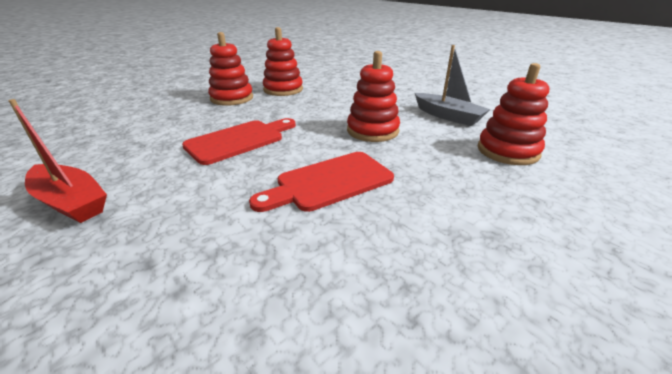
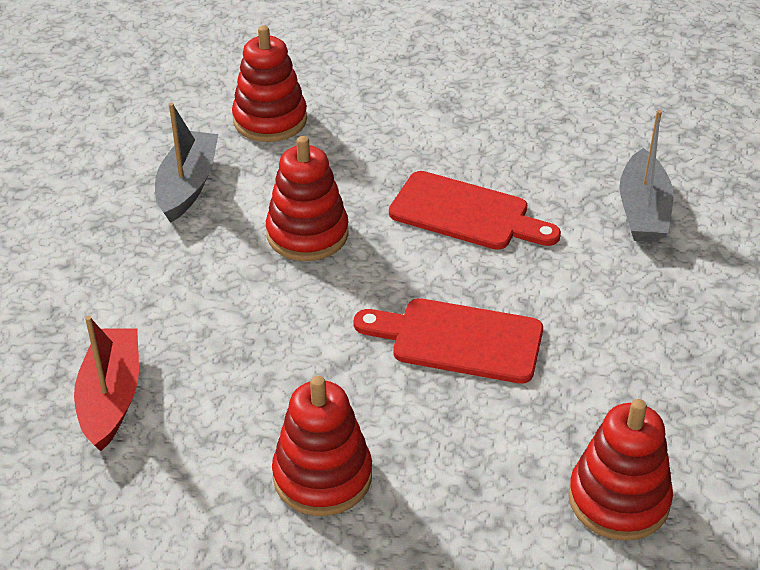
camera: 125 degrees left, 10 degrees up
red boat [8,99,107,223] -> red boat moved to [74,316,139,451]
red stacking toy [263,27,303,96] -> red stacking toy moved to [568,399,673,541]
none -> grey boat [619,110,673,242]

